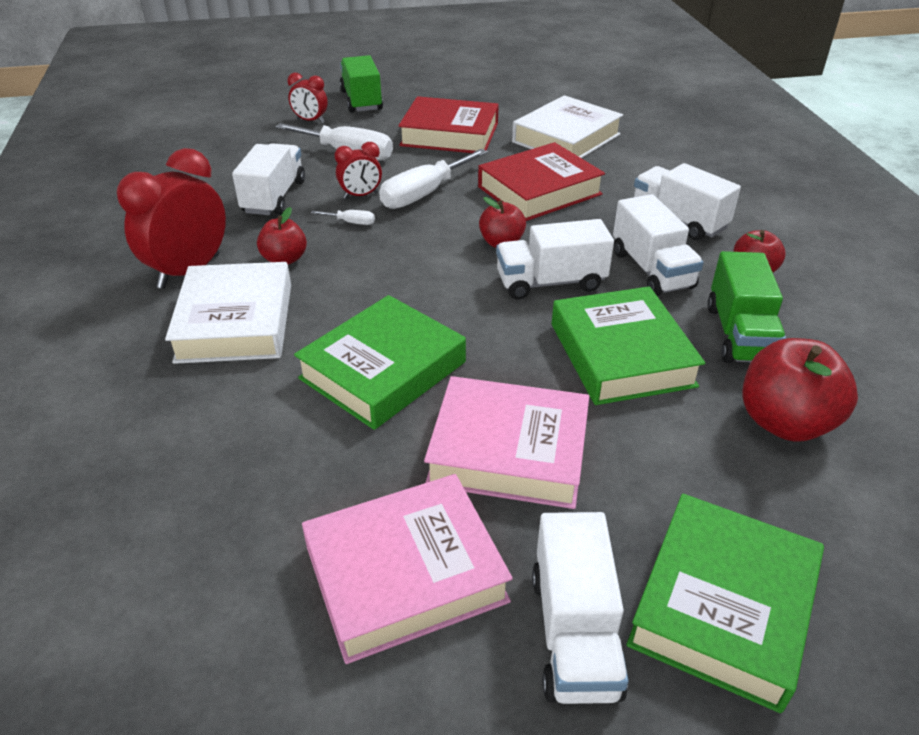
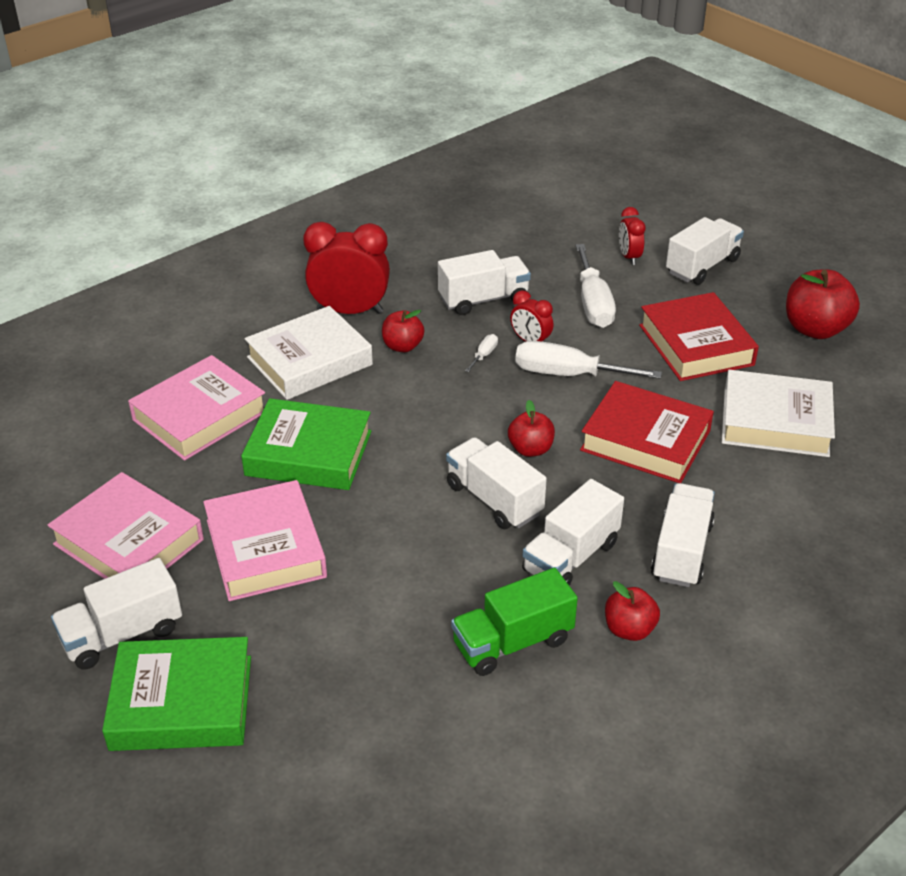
camera: 60 degrees right, 0 degrees up
white screwdriver [311,210,375,225] -> white screwdriver turned 135 degrees counterclockwise [465,334,498,372]
green truck [340,55,383,113] -> white truck [666,217,744,285]
green book [552,286,705,405] -> none
red apple [742,338,858,442] -> red apple moved to [786,269,860,339]
none -> pink book [128,355,265,461]

